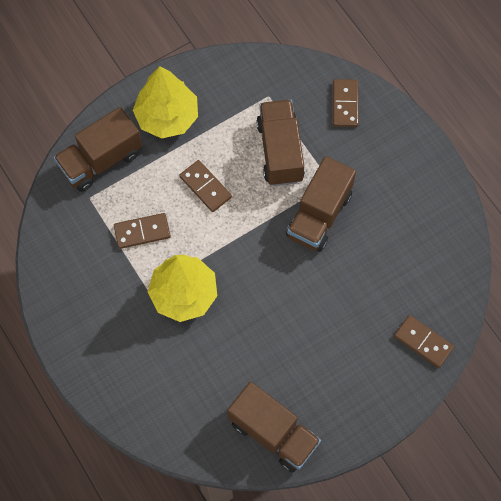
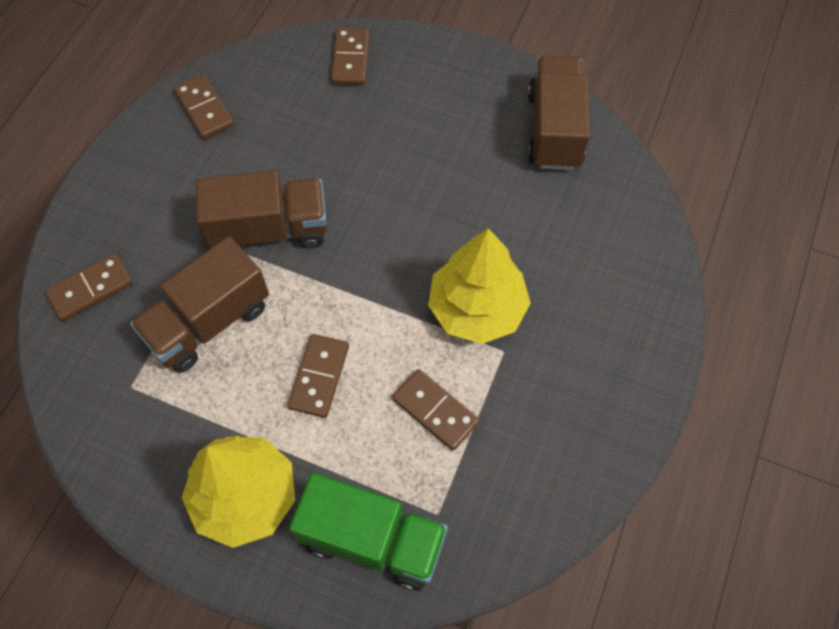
camera: 125 degrees left, 5 degrees down
brown truck [53,107,142,192] -> green truck [289,473,448,591]
none -> brown domino [174,74,234,139]

